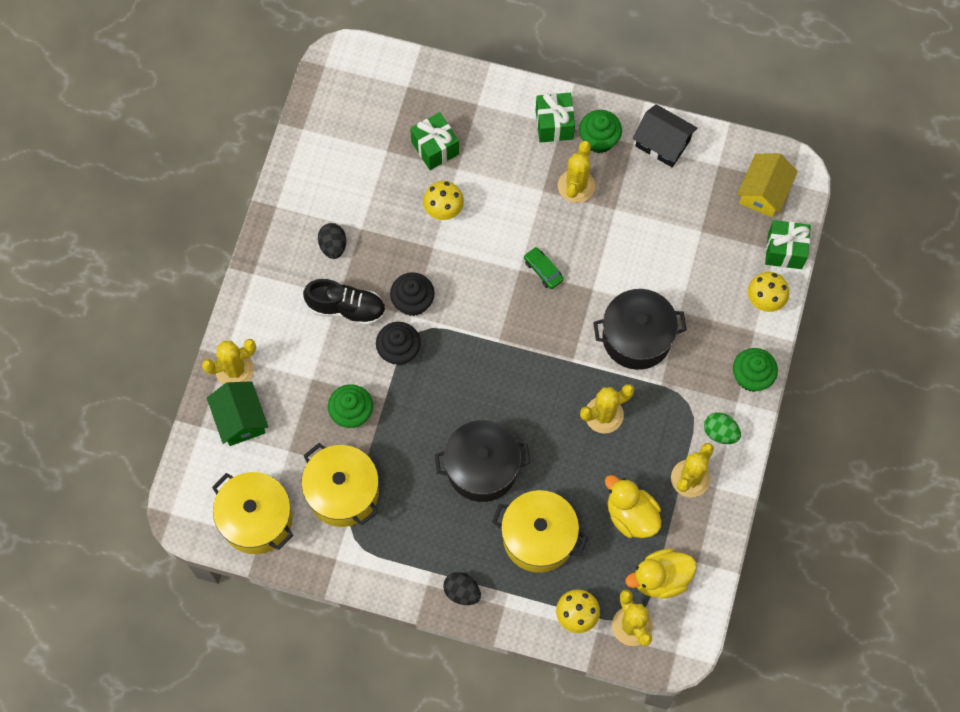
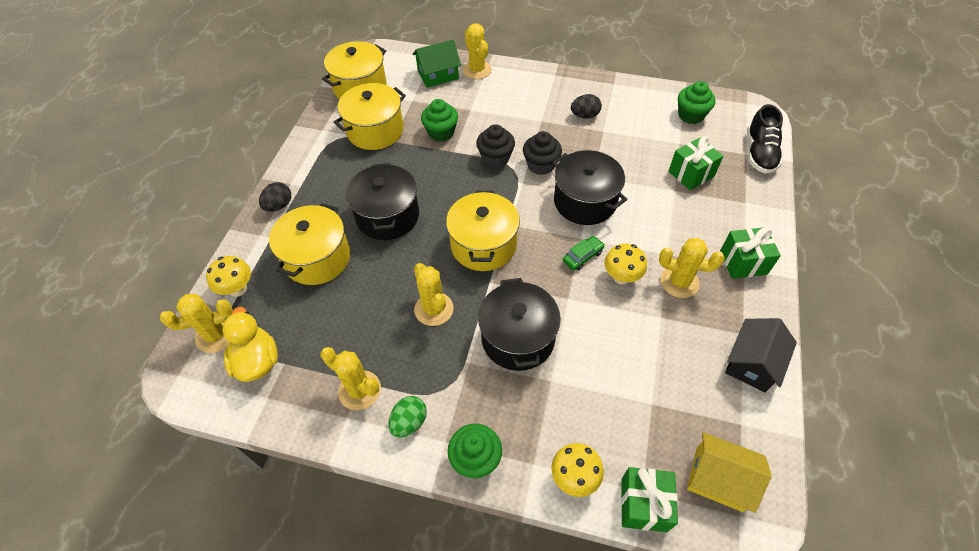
camera: 90 degrees right, 15 degrees down
black shoe [303,279,386,326] -> black shoe moved to [747,104,783,173]
yellow mushroom [423,181,464,220] -> yellow mushroom moved to [604,244,647,285]
green cupcake [579,110,622,153] -> green cupcake moved to [678,81,715,124]
yellow duck [605,475,661,538] -> none
none -> yellow pot [446,191,520,271]
none -> black pot [553,150,627,225]

